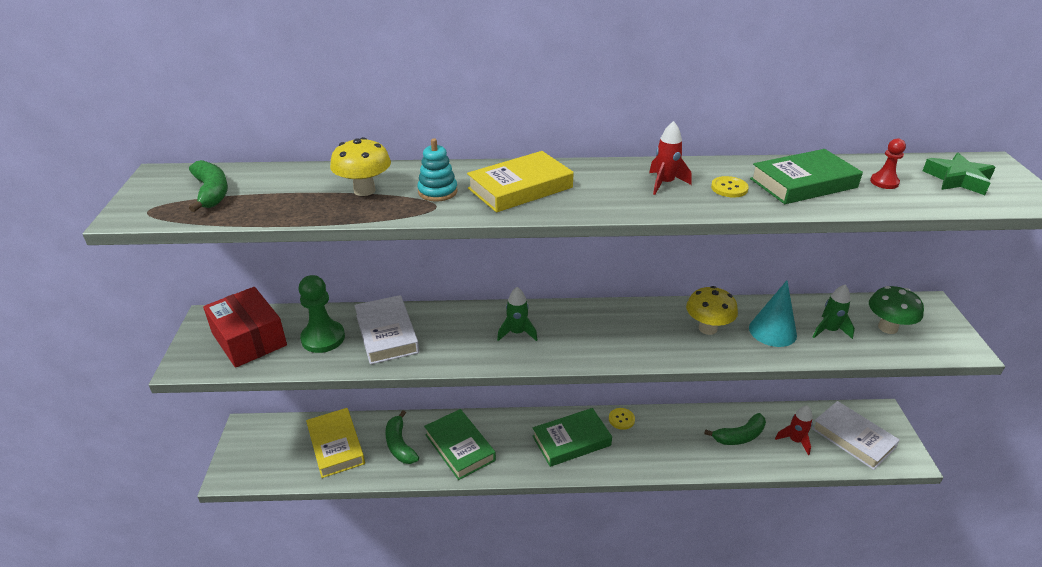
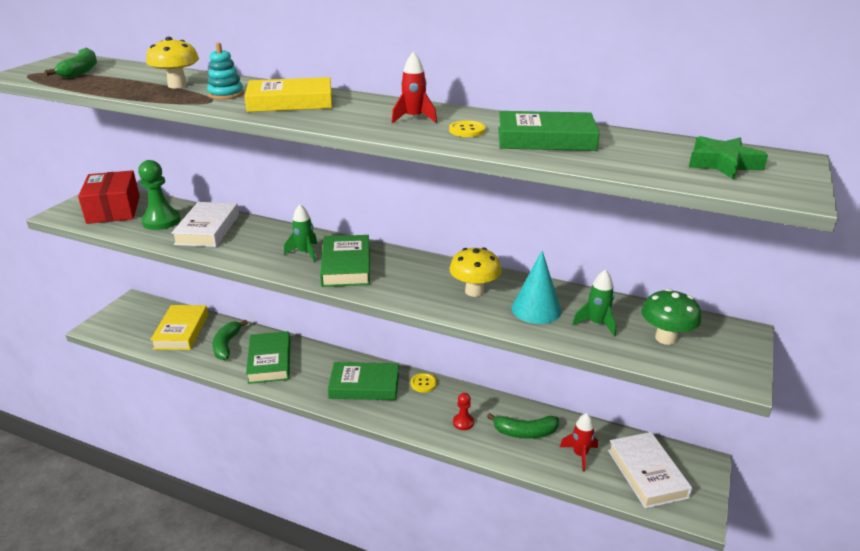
camera: 25 degrees right, 5 degrees down
red pawn [870,139,906,189] -> red pawn moved to [453,393,474,430]
none -> green book [320,235,370,287]

